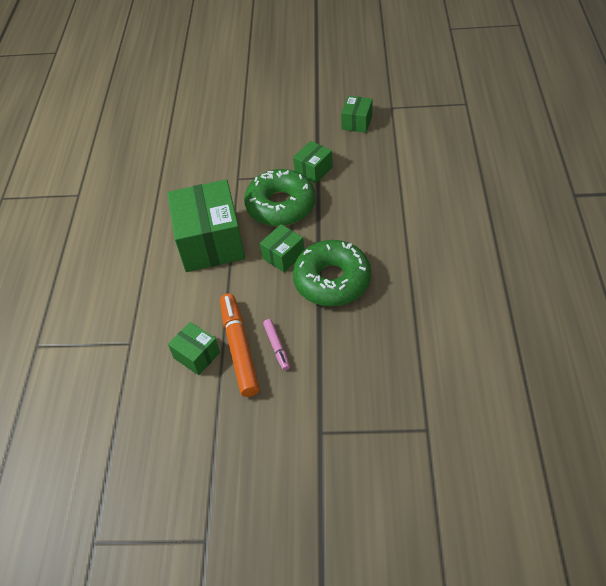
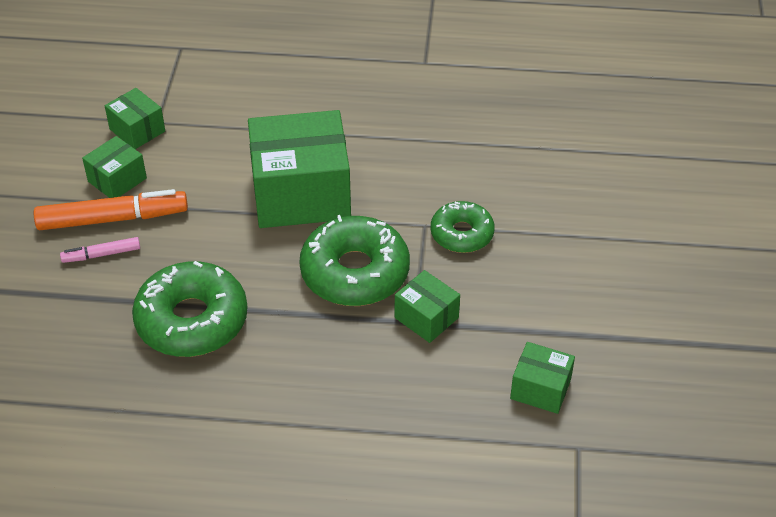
camera: 90 degrees right, 5 degrees down
green box [260,224,304,272] -> green box moved to [105,88,165,149]
none -> green donut [431,201,495,253]

